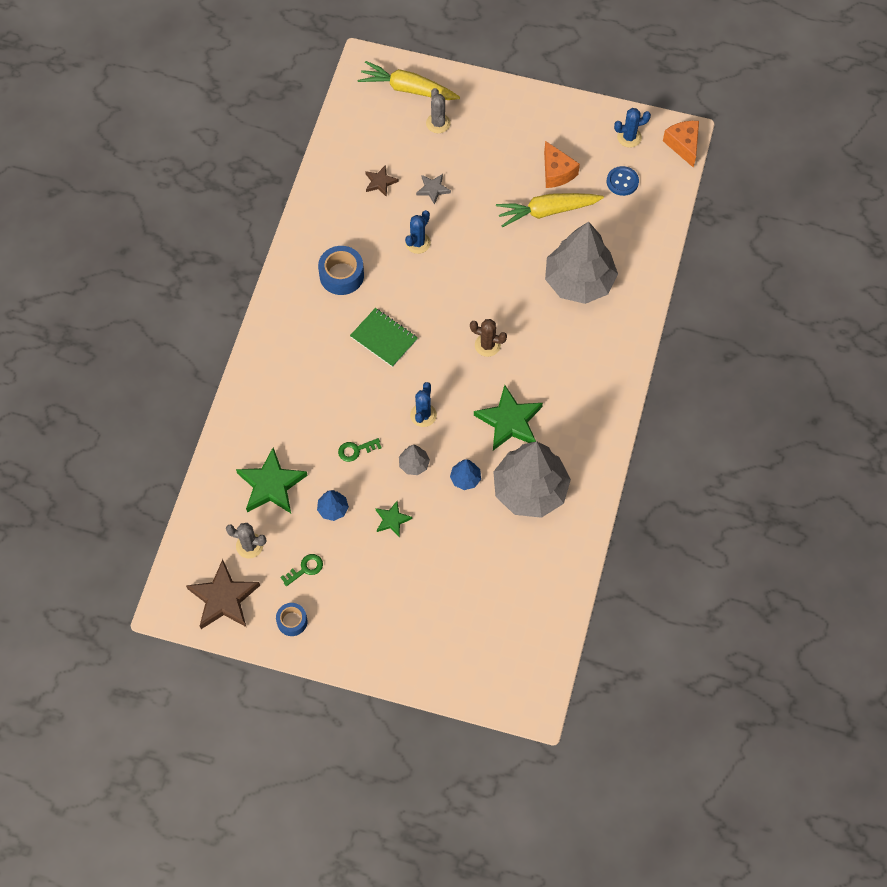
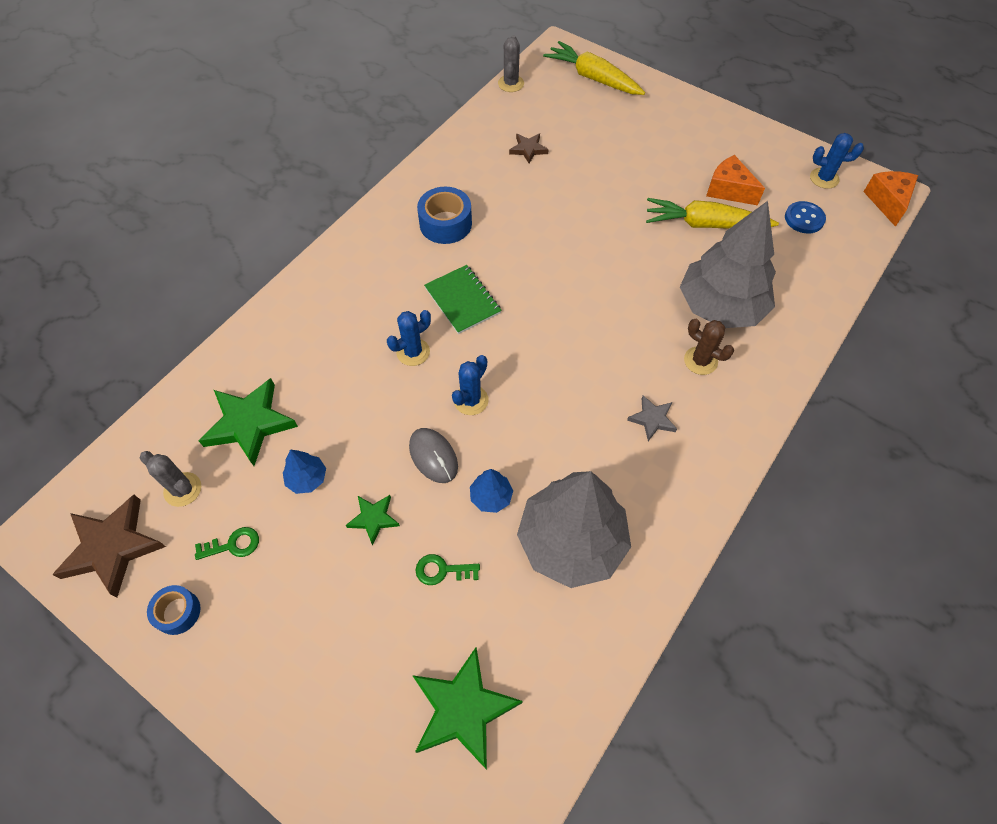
camera: 20 degrees right, 5 degrees down
green key [338,438,382,462] -> green key moved to [415,554,480,585]
grey tree [399,445,430,475] -> grey mouse [409,428,458,483]
blue cactus [405,210,431,254] -> blue cactus moved to [387,310,431,366]
grey star [416,174,451,205] -> grey star moved to [627,396,677,441]
grey cactus [426,88,451,133] -> grey cactus moved to [498,35,524,92]
brown cactus [470,319,507,357] -> brown cactus moved to [684,319,734,375]
green star [474,385,543,450] -> green star moved to [412,647,523,770]
orange cheese [544,141,580,188] -> orange cheese turned 135 degrees clockwise [706,155,765,205]

